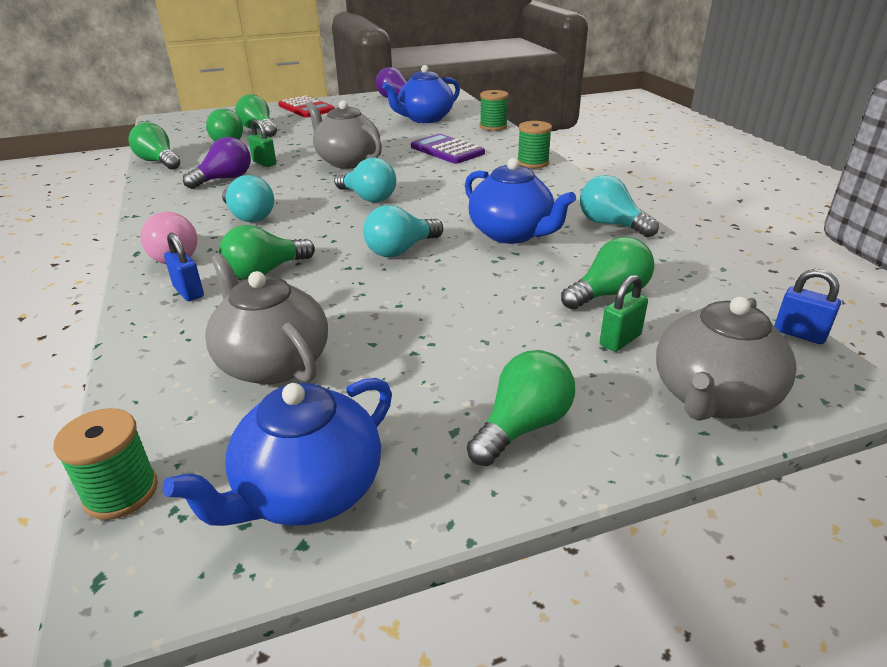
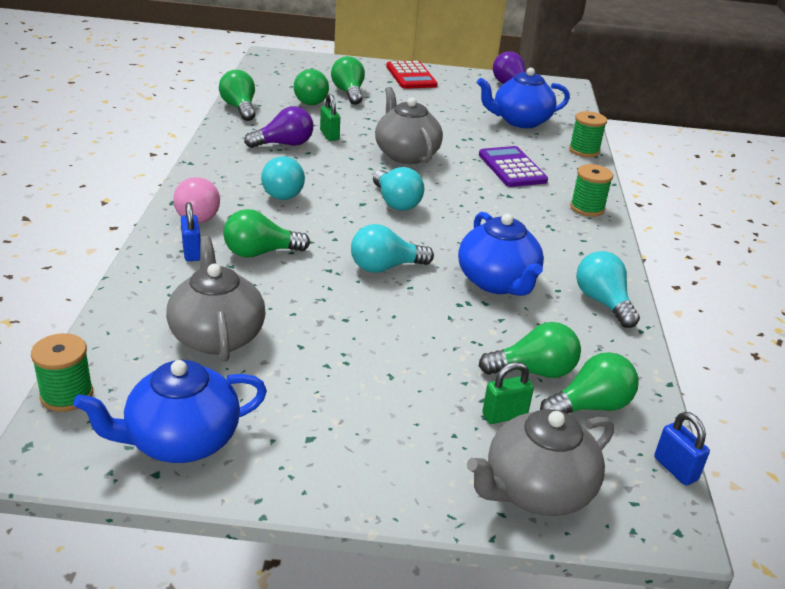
camera: 20 degrees right, 0 degrees up
green light bulb [467,350,575,466] -> green light bulb moved to [540,352,639,414]

